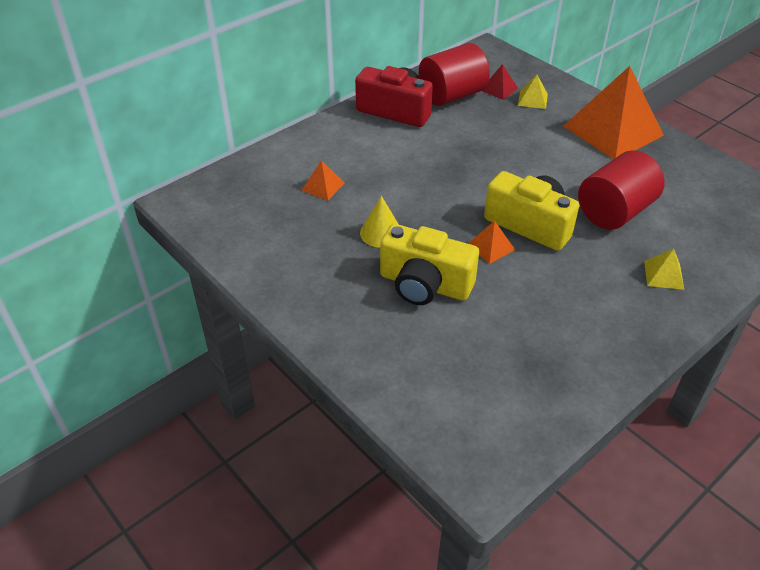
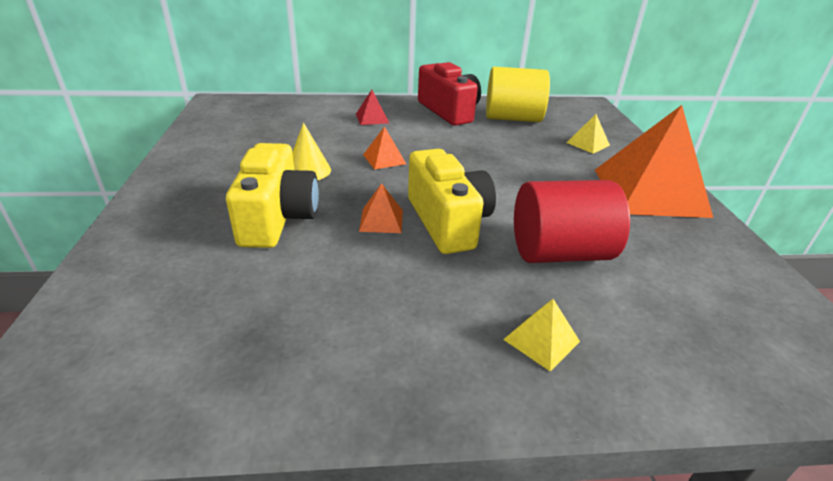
camera: 35 degrees right, 10 degrees down
orange pyramid [301,160,344,200] -> orange pyramid moved to [363,126,406,170]
yellow camera [380,224,479,305] -> yellow camera turned 150 degrees counterclockwise [226,143,319,248]
red cylinder [419,43,490,106] -> yellow cylinder [486,67,550,122]
red pyramid [483,64,518,100] -> red pyramid moved to [356,90,389,125]

